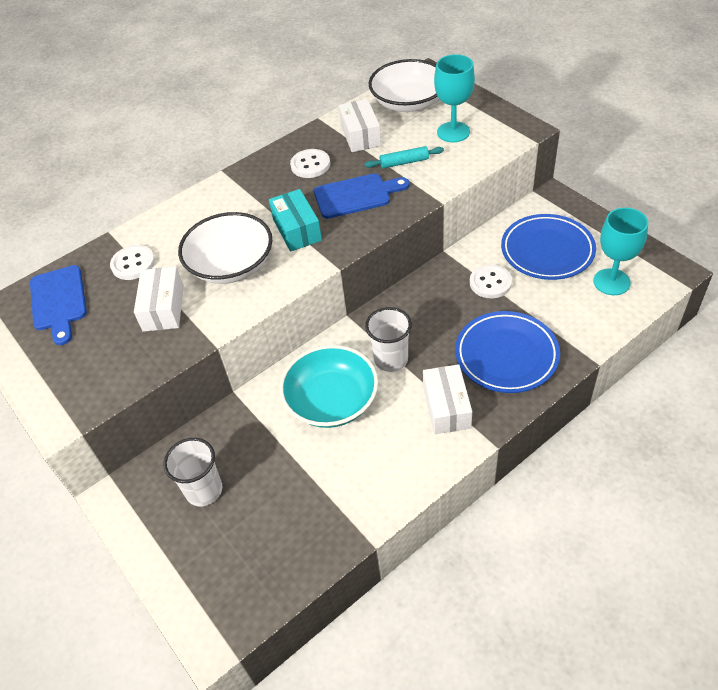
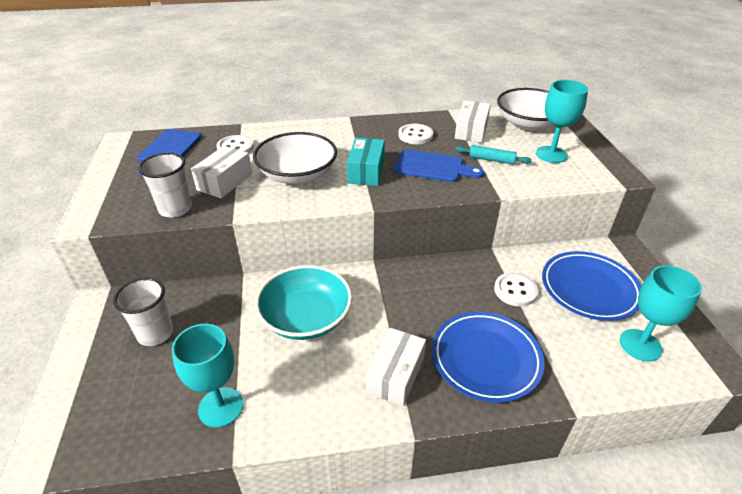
camera: 25 degrees right, 10 degrees down
white cup [365,307,412,372] -> white cup moved to [138,153,192,217]
none -> turquoise goblet [172,324,244,428]

